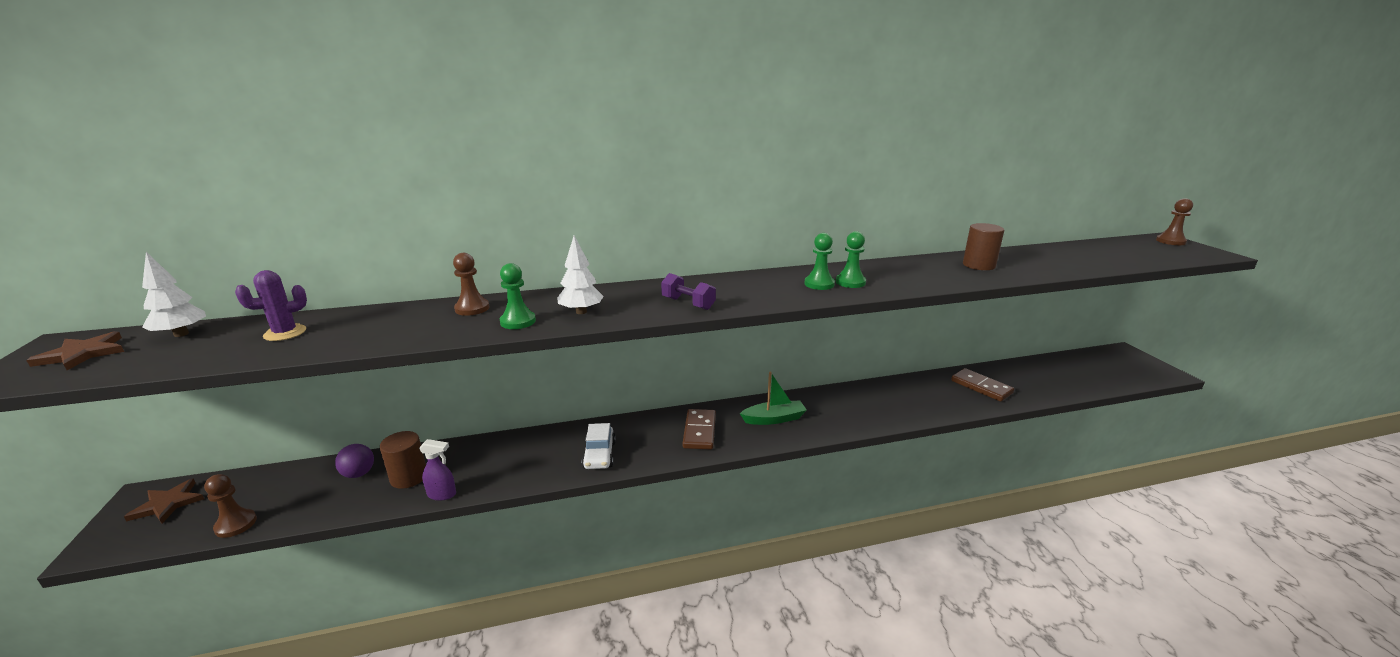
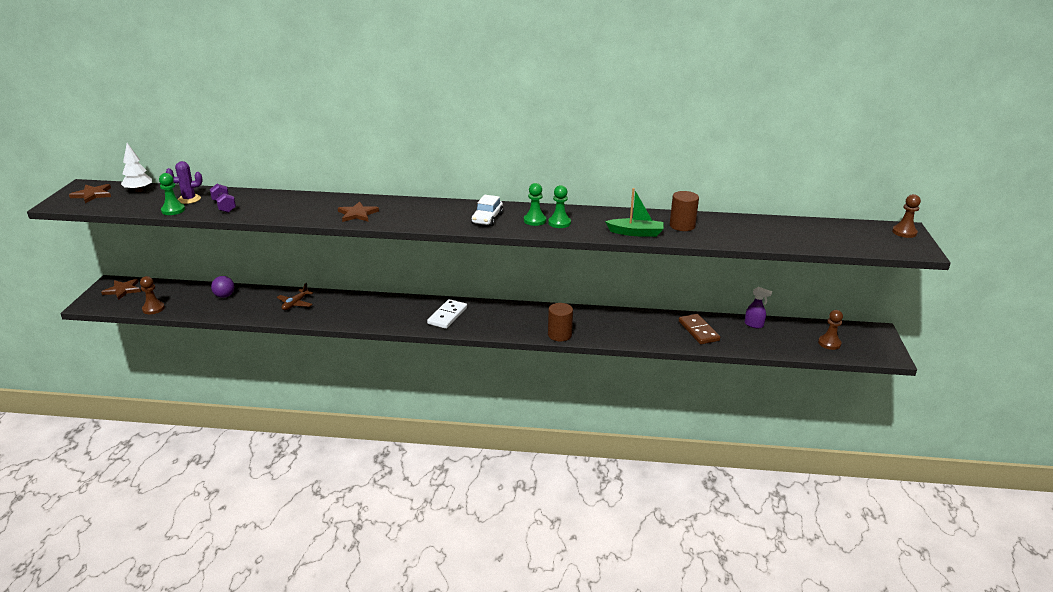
camera: 20 degrees right, 5 degrees up
brown cylinder [380,431,426,489] -> brown cylinder moved to [548,303,573,341]
purple spray bottle [419,439,456,501] -> purple spray bottle moved to [745,287,772,328]
brown pawn [453,253,489,316] -> brown pawn moved to [818,310,843,350]
green pawn [500,263,536,329] -> green pawn moved to [159,173,185,215]
white tree [557,236,604,314] -> brown star [338,201,379,222]
white car [582,423,616,469] -> white car moved to [471,195,503,226]
purple dumbbell [661,273,716,310] -> purple dumbbell moved to [210,184,236,213]
brown domino [683,409,716,449] -> white domino [427,299,467,329]
green boat [740,371,807,425] -> green boat moved to [605,188,664,237]
none -> brown plane [277,283,313,310]

